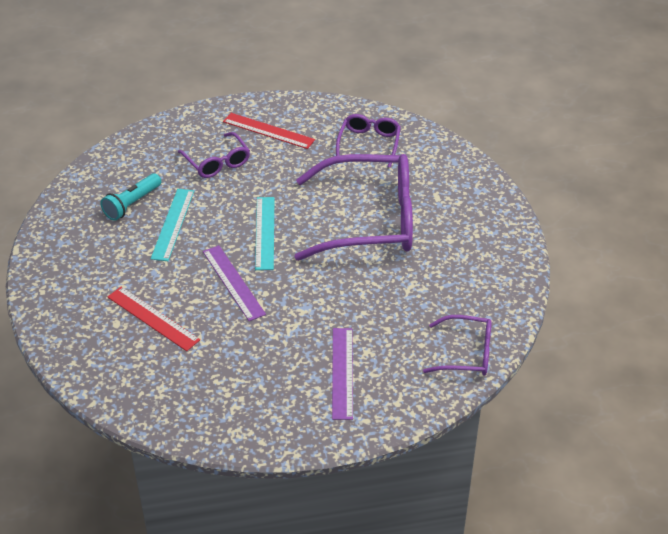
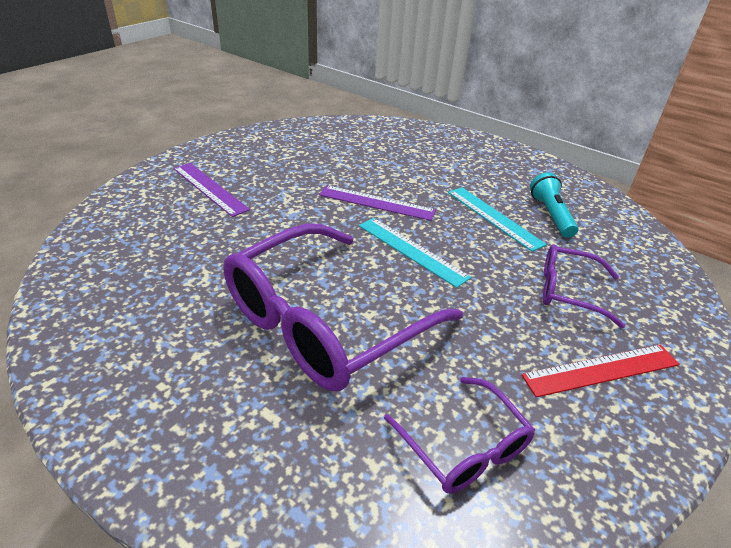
camera: 135 degrees right, 5 degrees down
red ruler [107,287,200,351] -> none
purple glasses [423,315,492,376] -> none

